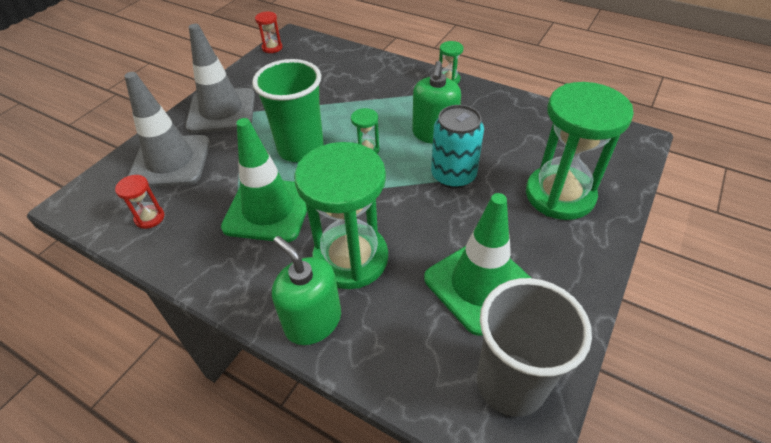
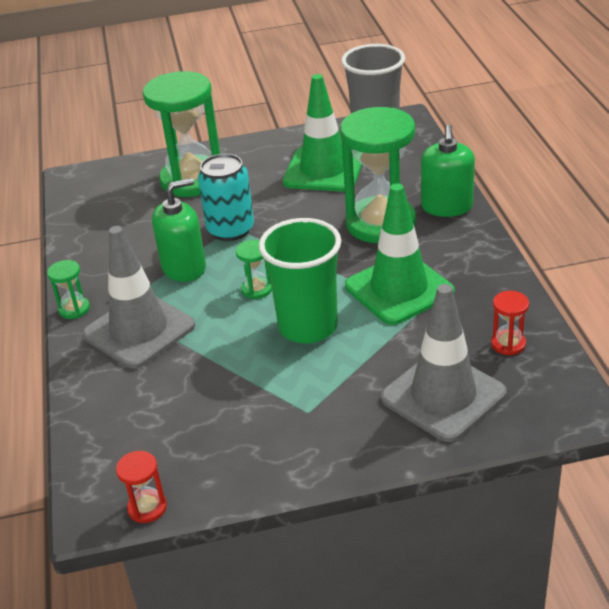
camera: 130 degrees left, 10 degrees down
grey traffic cone [186,24,255,133] -> grey traffic cone moved to [83,226,195,369]

